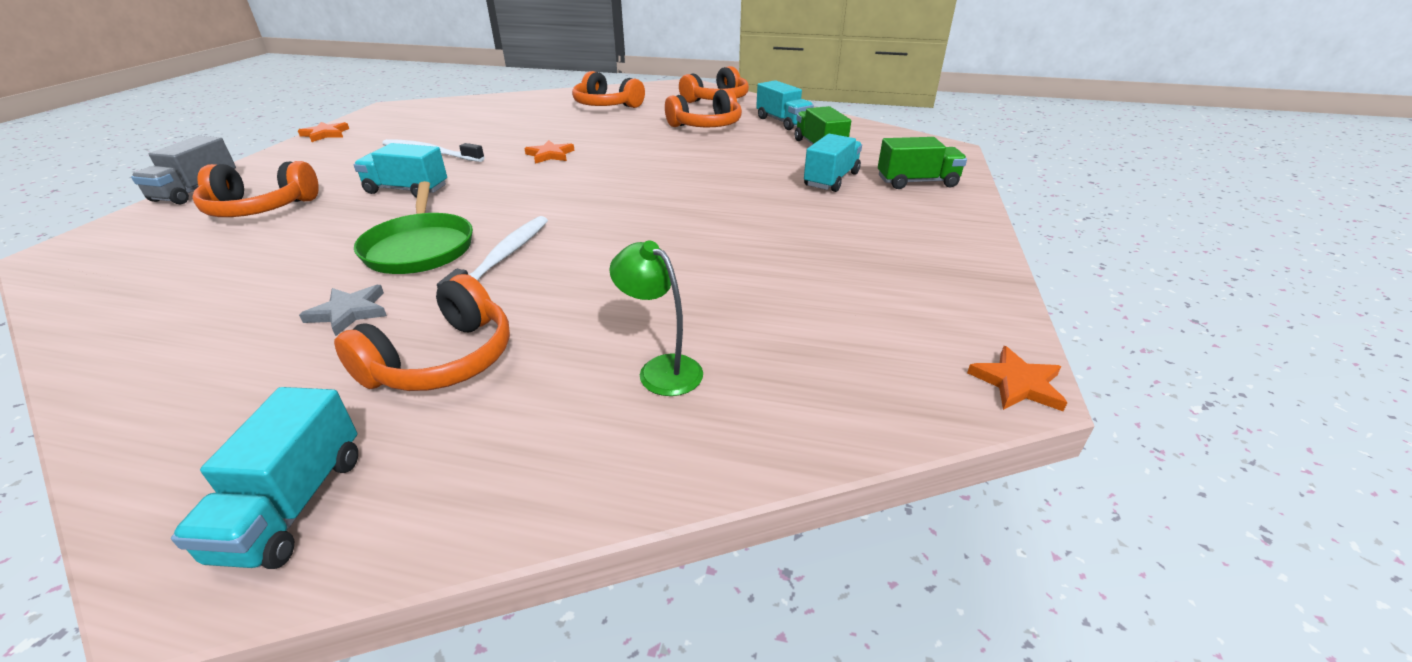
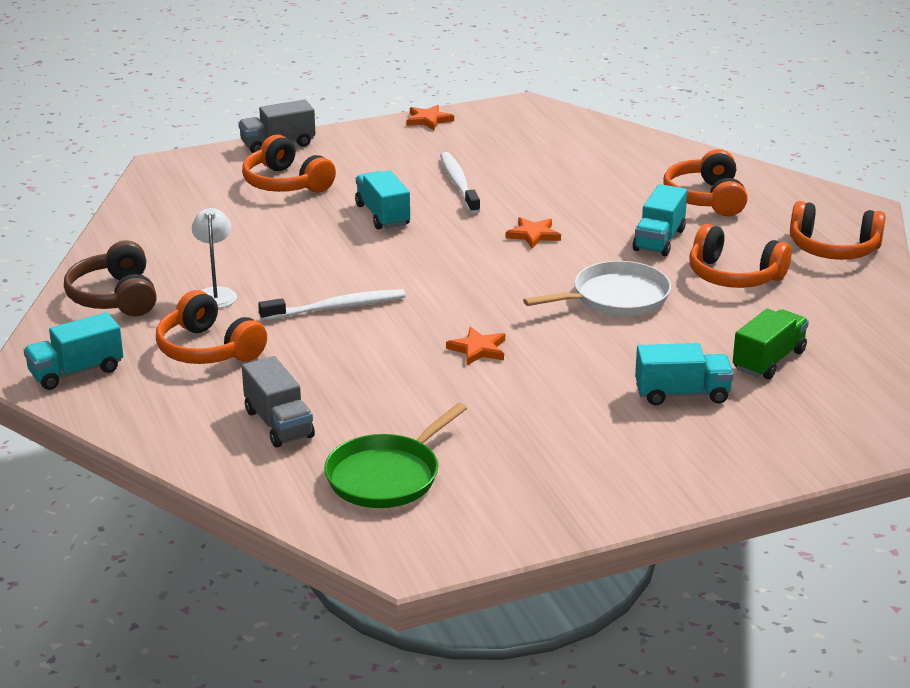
camera: 55 degrees right, 5 degrees down
grey star [299,285,387,336] -> white lamp [192,208,237,308]
orange headphones [334,274,510,391] -> orange headphones turned 45 degrees clockwise [156,290,267,364]
green pan [354,181,473,274] -> green pan moved to [324,403,467,508]
green lamp [609,241,703,396] -> grey truck [242,356,315,448]
turquoise truck [756,80,814,130] -> turquoise truck moved to [633,184,687,256]
green truck [878,137,967,189] -> none
orange star [967,346,1068,411] -> orange star moved to [446,327,505,365]
none -> brown headphones [64,240,157,316]
none -> white pan [523,261,671,316]

